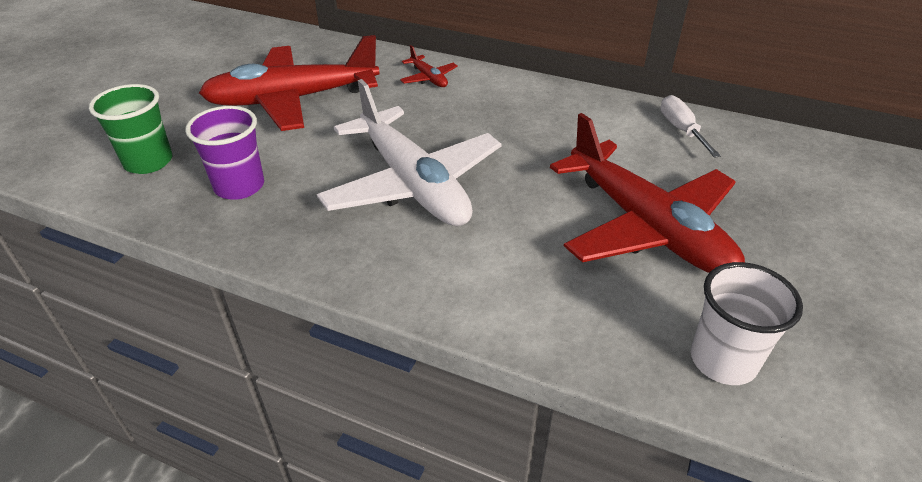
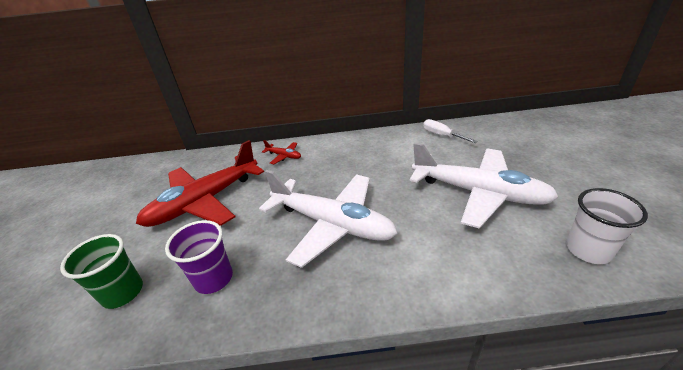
camera: 25 degrees left, 5 degrees down
red plane [550,113,745,273] -> white plane [410,143,558,229]

